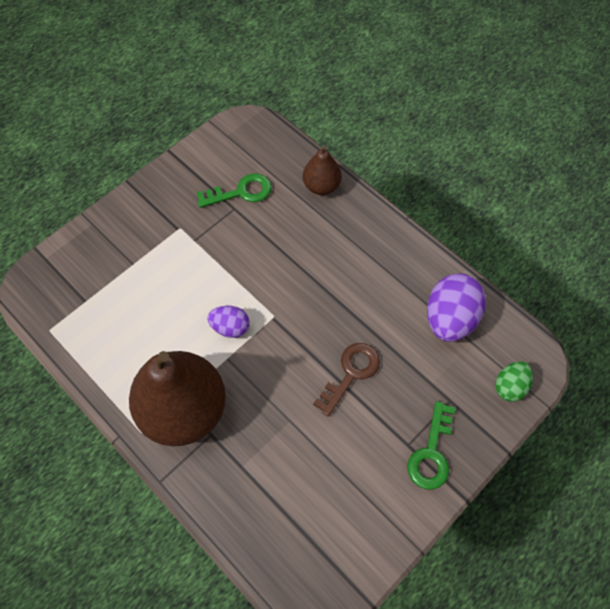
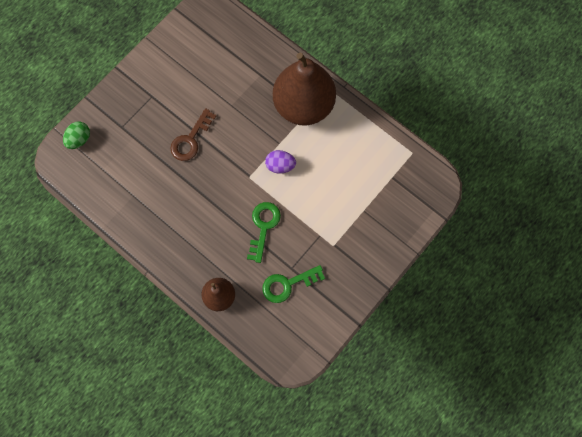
camera: 175 degrees right, 10 degrees up
green key [407,401,455,490] -> green key moved to [247,202,281,263]
purple egg [427,273,486,342] -> none

